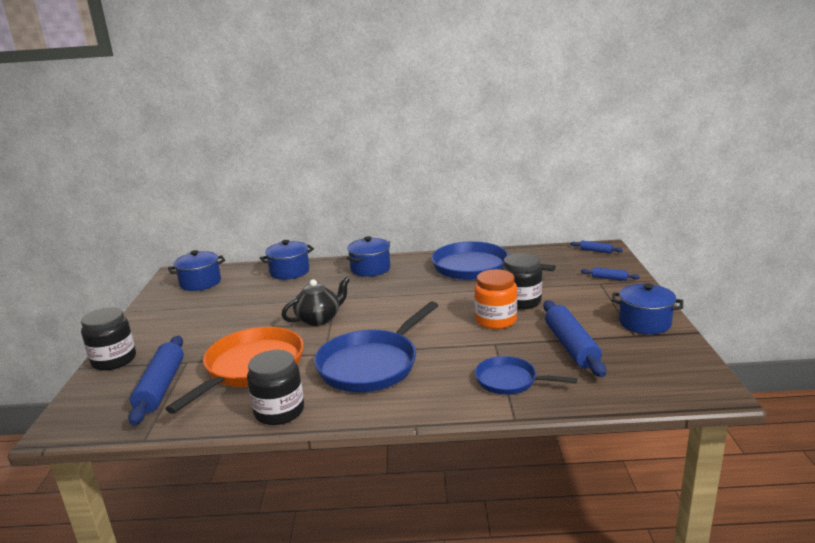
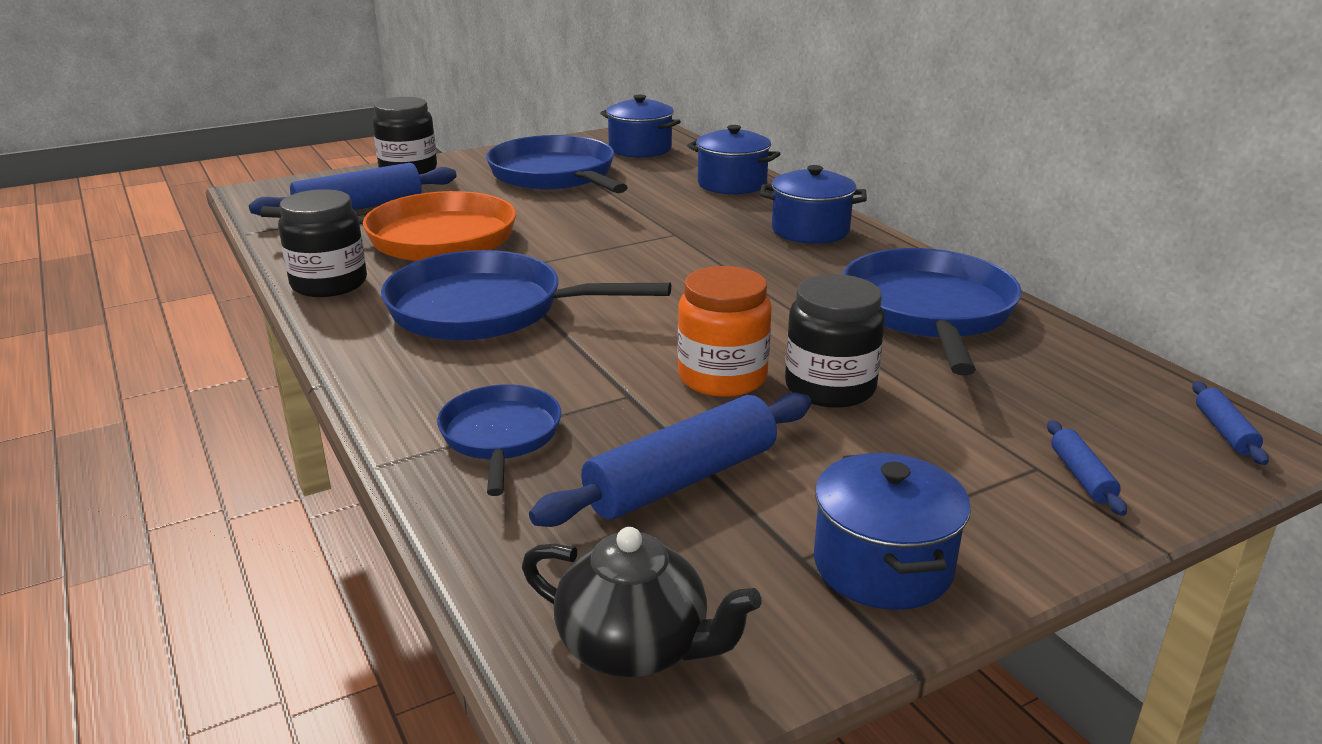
camera: 60 degrees right, 5 degrees up
black teapot [281,277,350,326] -> black teapot moved to [522,527,761,677]
none -> blue pan [486,135,628,193]

